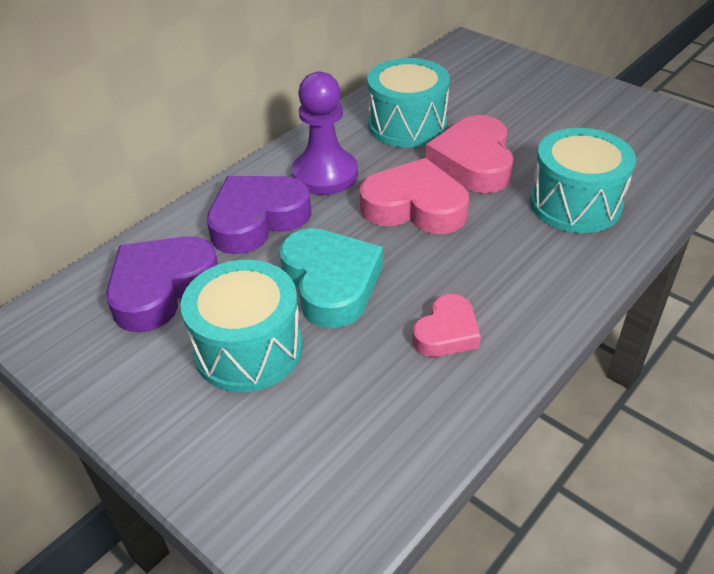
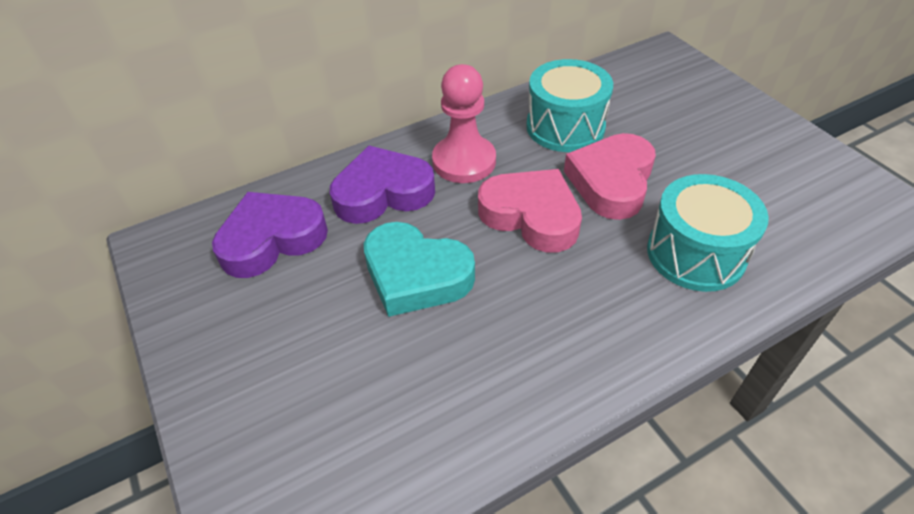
camera: 20 degrees right, 5 degrees up
turquoise drum [181,260,303,392] -> none
turquoise heart [279,228,383,328] -> turquoise heart turned 120 degrees clockwise [364,222,475,317]
purple pawn [292,72,358,195] -> pink pawn [432,64,496,183]
pink heart [413,294,481,357] -> none

